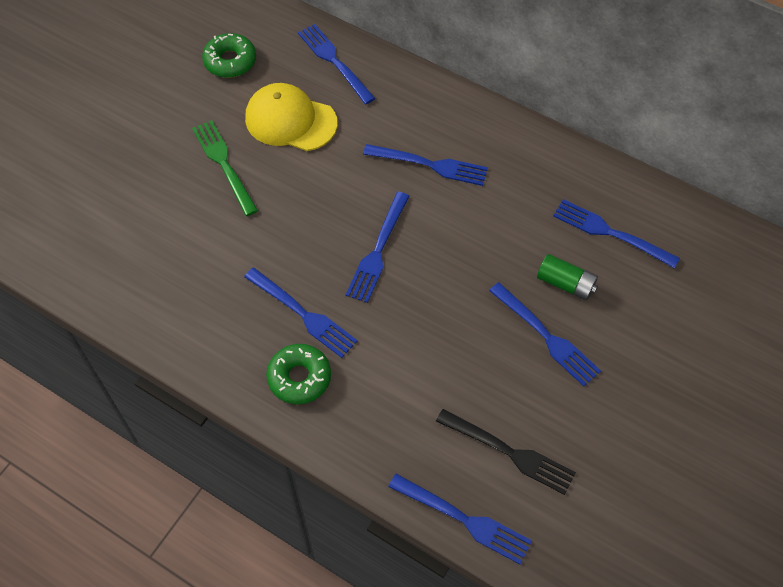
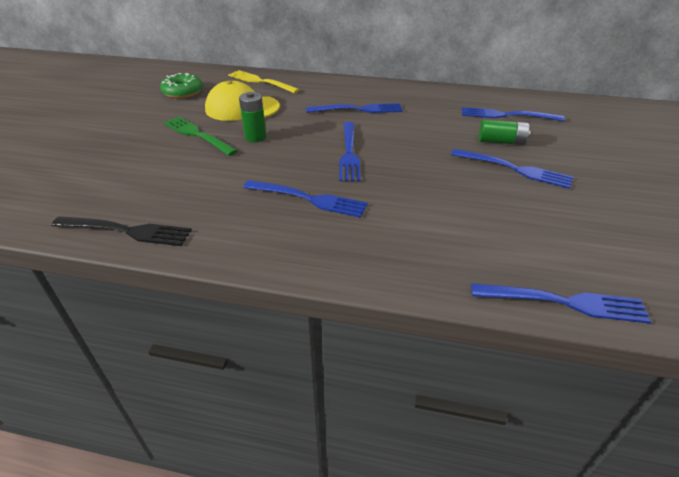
camera: 20 degrees left, 20 degrees down
green donut [266,344,331,404] -> none
blue fork [298,24,376,104] -> yellow fork [228,70,300,93]
black fork [436,409,576,495] -> black fork moved to [52,216,192,246]
none -> green battery [239,92,266,142]

